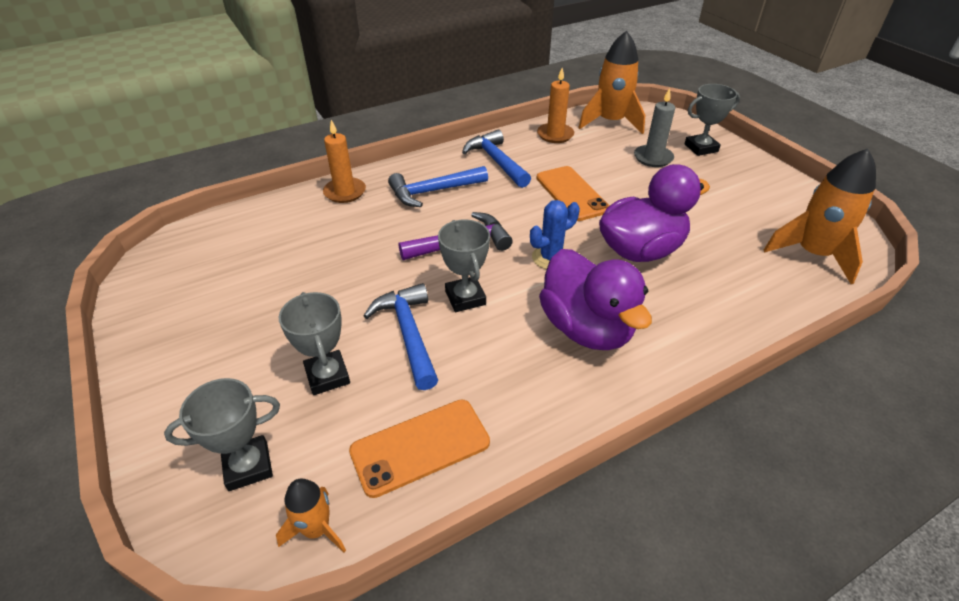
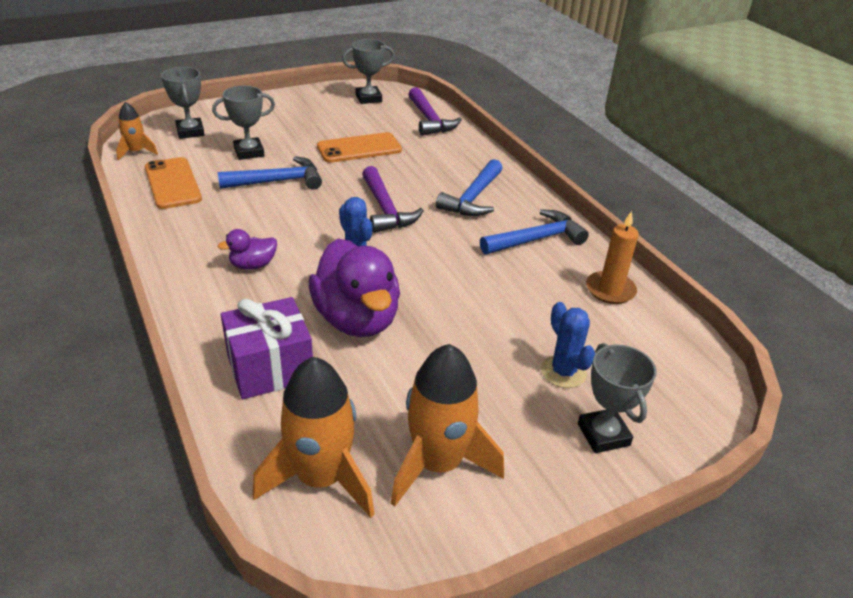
camera: 90 degrees right, 5 degrees down
orange candle [323,120,366,203] -> none
blue hammer [388,166,488,207] -> blue hammer turned 135 degrees counterclockwise [436,159,503,216]
grey trophy [438,220,490,312] -> grey trophy moved to [342,39,395,104]
orange phone [536,166,610,221] -> orange phone moved to [317,132,402,163]
purple duck [539,249,652,350] -> purple duck [218,229,277,269], size x0.47
orange rocket [578,31,645,134] -> orange rocket moved to [391,344,504,507]
grey candle [634,88,675,167] -> blue cactus [541,302,595,388]
none -> purple gift [221,297,313,399]
none -> purple hammer [408,87,462,136]

